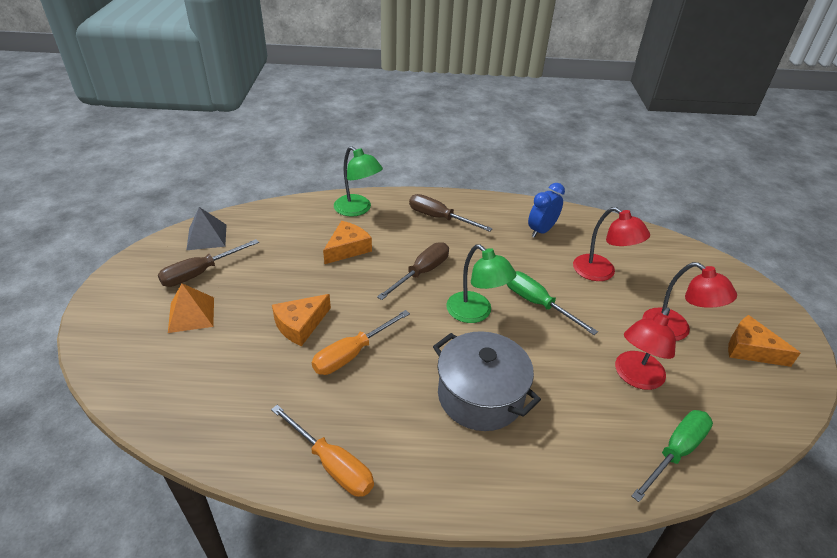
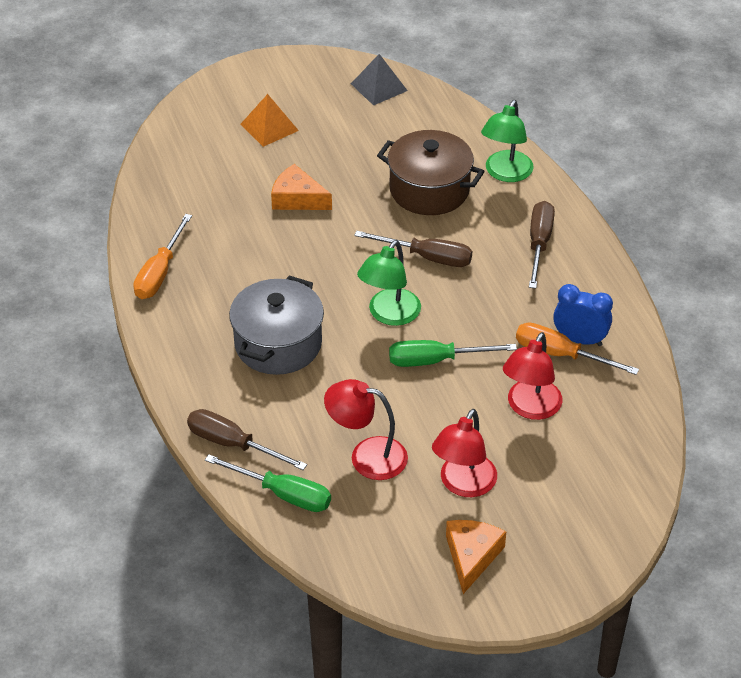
camera: 70 degrees right, 5 degrees up
brown screwdriver [158,239,259,287] -> brown screwdriver moved to [187,409,307,470]
orange screwdriver [312,310,410,375] -> orange screwdriver moved to [516,323,639,375]
orange cheese [323,221,372,264] -> brown pot [377,130,485,215]
green screwdriver [507,271,598,335] -> green screwdriver turned 120 degrees counterclockwise [389,340,517,367]

